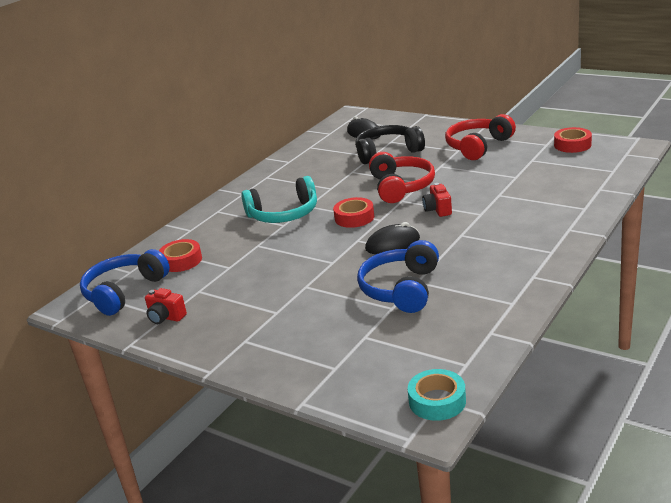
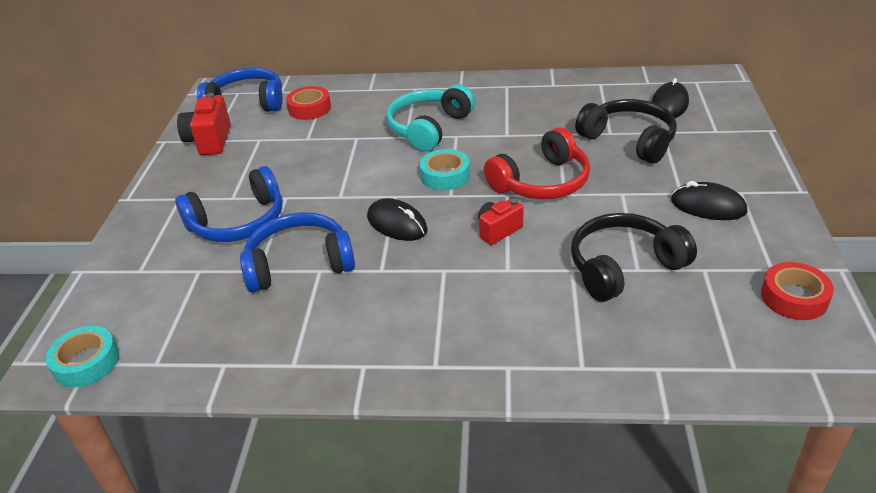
camera: 60 degrees right, 10 degrees up
red camera [145,288,187,324] -> red camera [177,93,231,155], size x1.55
turquoise headphones [241,176,317,223] -> turquoise headphones turned 75 degrees clockwise [386,84,475,152]
red tape [333,197,374,228] -> turquoise tape [420,149,470,191]
red headphones [445,114,516,160] -> black mouse [671,181,747,220]
none -> blue headphones [175,166,282,242]
none -> black headphones [571,213,697,302]

